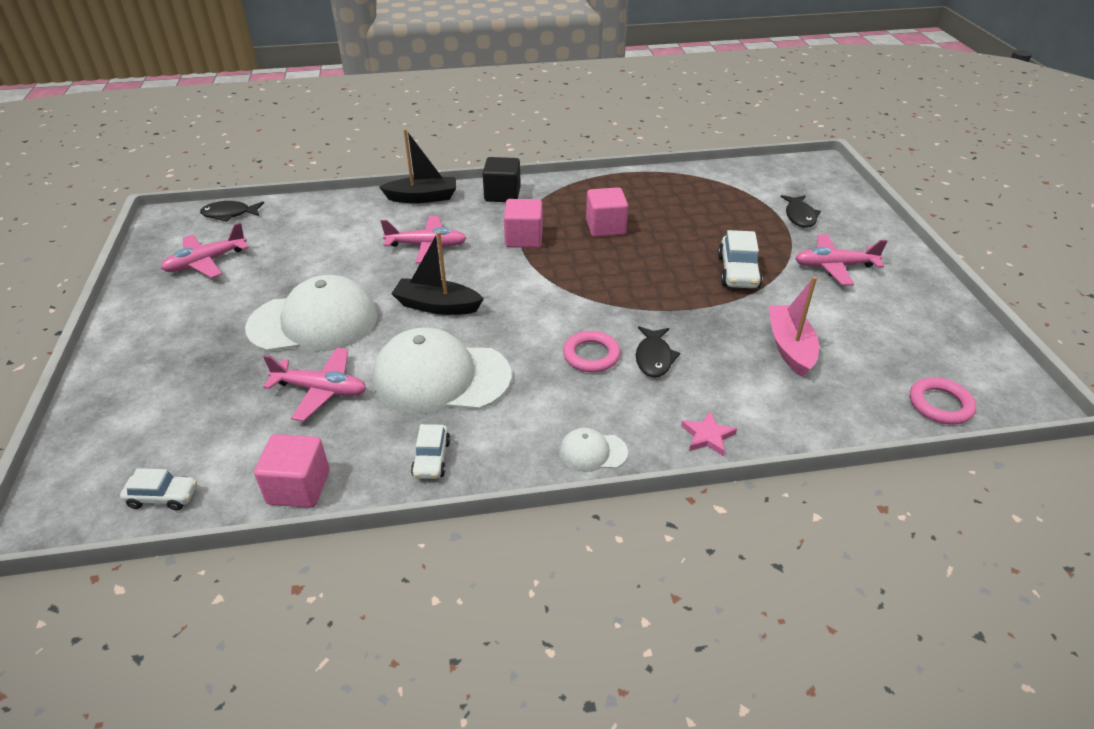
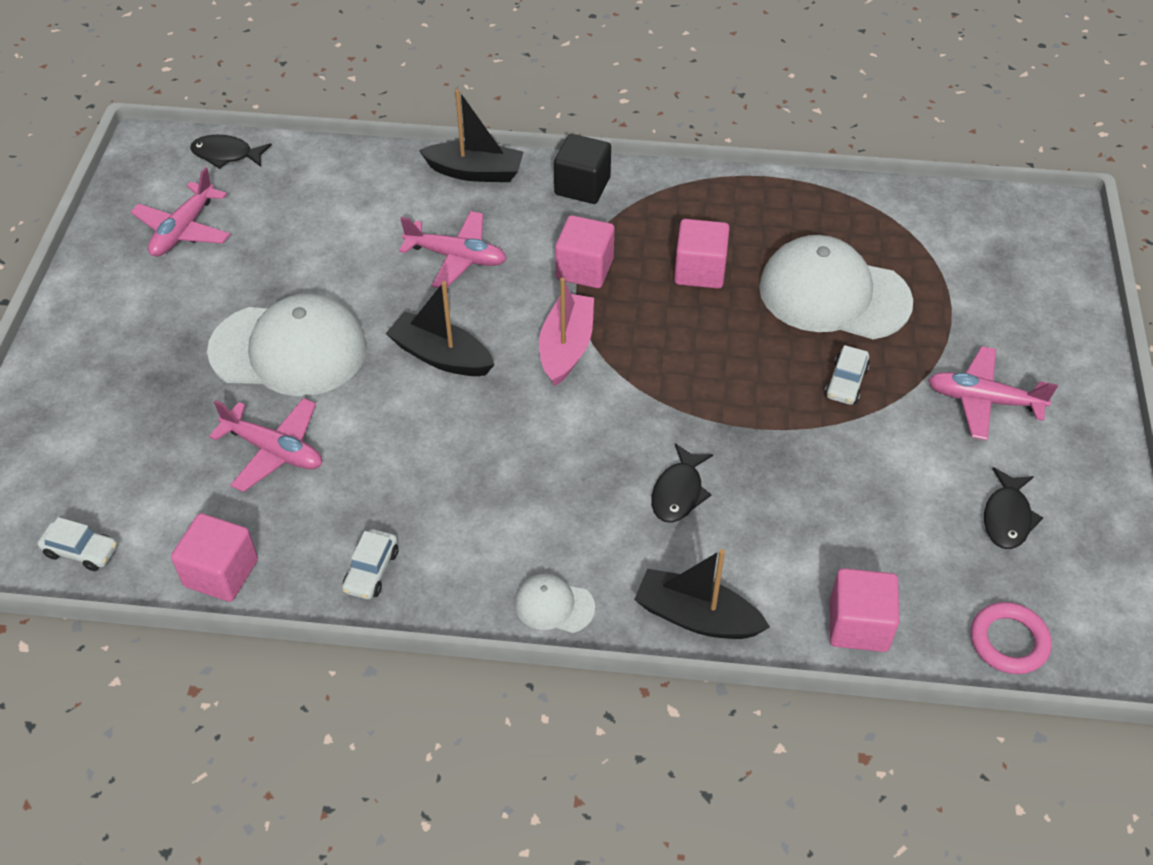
camera: 15 degrees right, 10 degrees up
pink plane [161,222,249,278] -> pink plane turned 45 degrees counterclockwise [131,167,231,257]
white cap [373,327,512,414] -> white cap moved to [759,235,913,339]
pink ring [563,331,621,372] -> none
pink star [681,411,737,456] -> black boat [634,549,770,639]
white car [718,230,762,288] -> white car [825,345,870,405], size x0.65
pink boat [769,276,819,377] -> pink boat moved to [539,277,594,386]
black fish [781,195,821,228] -> black fish moved to [984,467,1043,549]
none -> pink cube [829,568,899,652]

